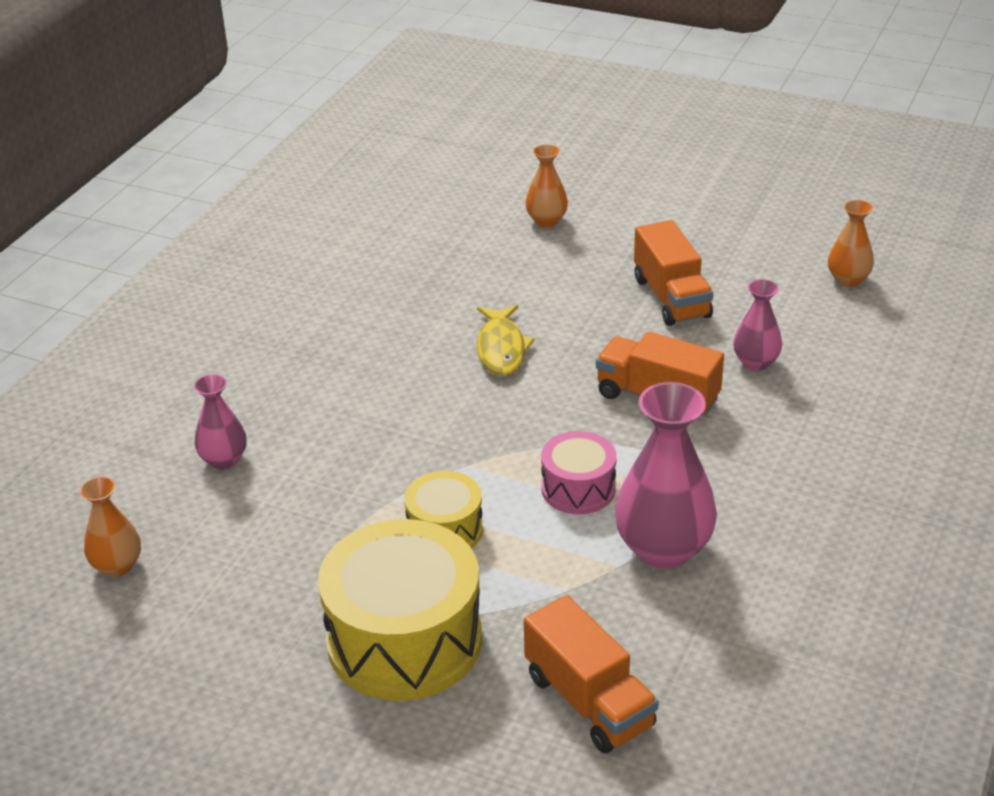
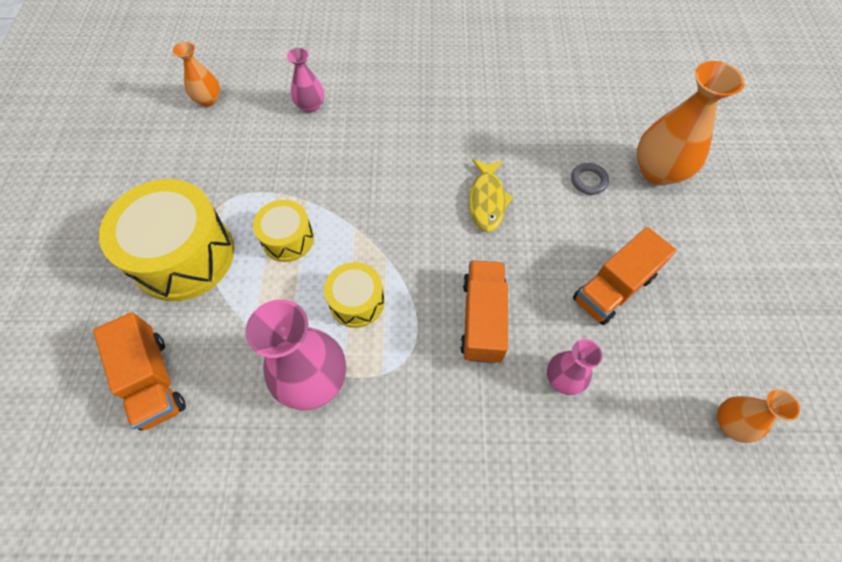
camera: 65 degrees right, 25 degrees up
yellow fish [477,305,535,376] -> yellow fish turned 60 degrees counterclockwise [469,159,514,232]
orange truck [524,595,659,754] -> orange truck turned 60 degrees counterclockwise [93,312,186,430]
orange vase [526,144,568,227] -> orange vase [637,61,745,185], size x1.80
pink drum [541,431,616,514] -> yellow drum [324,262,385,328]
none -> grey ring [571,163,609,195]

